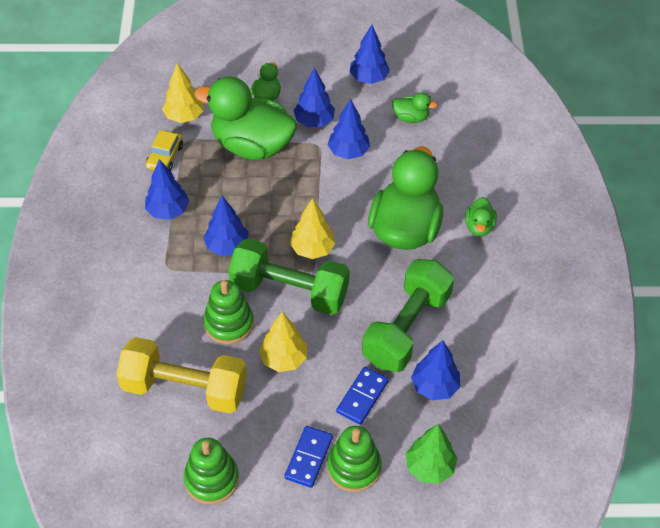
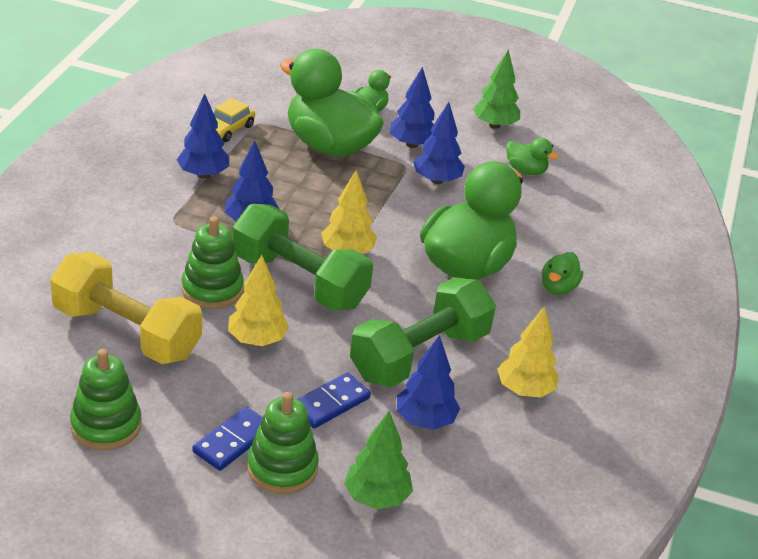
camera: 15 degrees right, 15 degrees down
yellow tree [162,63,203,123] -> yellow tree moved to [497,306,559,397]
blue tree [350,25,390,84] -> green tree [473,49,520,129]

